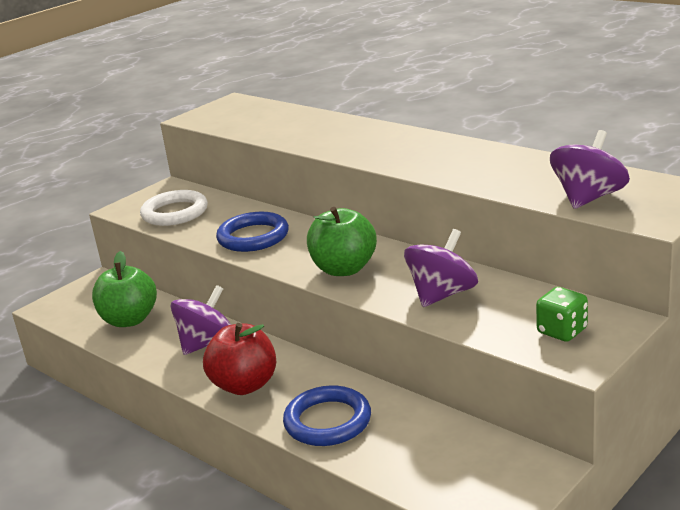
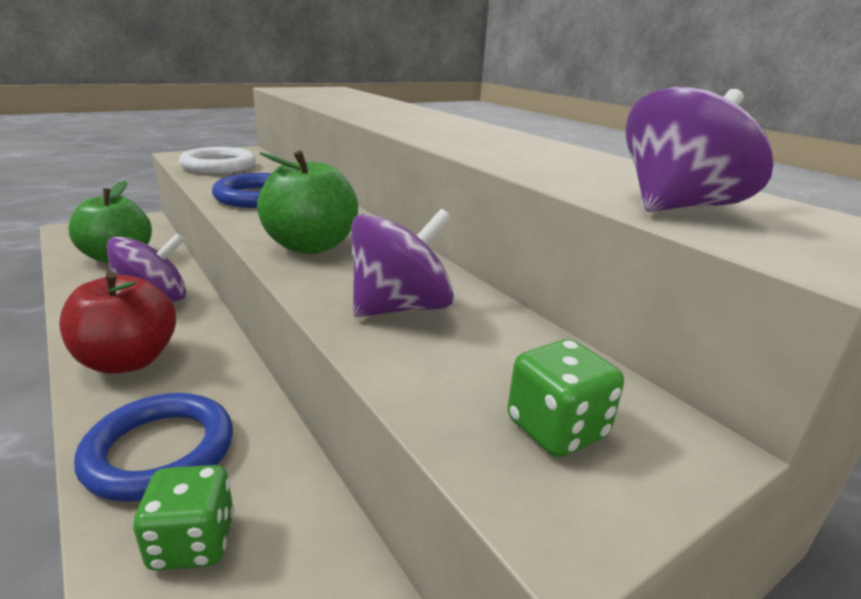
camera: 10 degrees right, 0 degrees up
none -> green dice [133,465,234,571]

